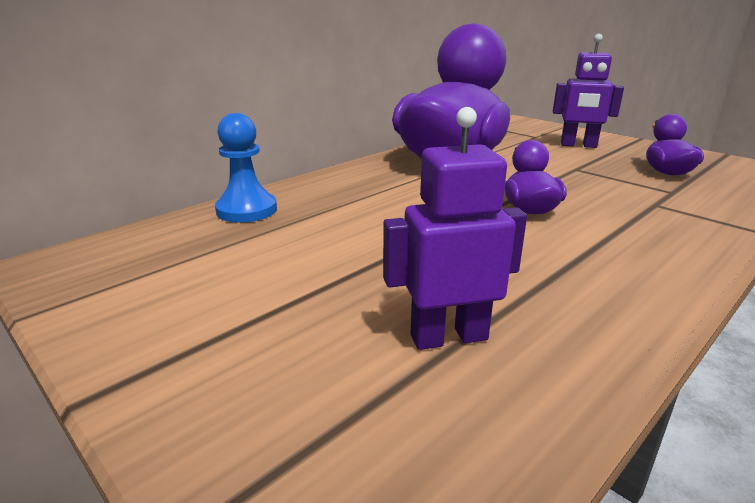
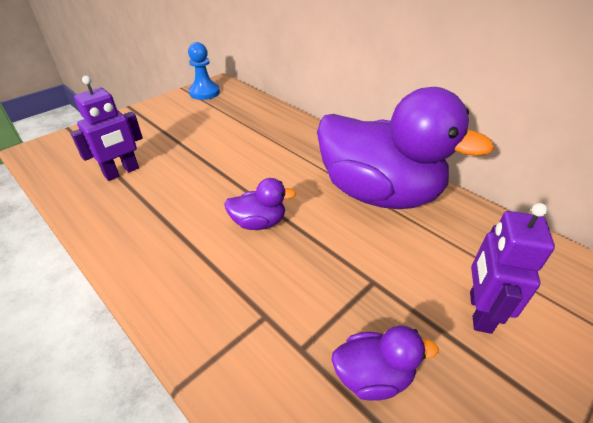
camera: 90 degrees right, 15 degrees up
blue pawn [215,113,277,223] -> blue pawn moved to [188,42,220,100]
purple robot [383,107,527,350] -> purple robot turned 60 degrees clockwise [70,76,143,181]

